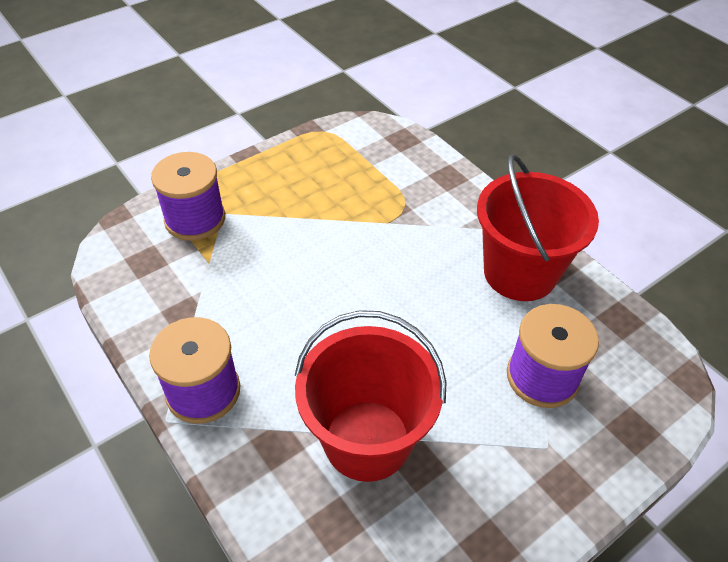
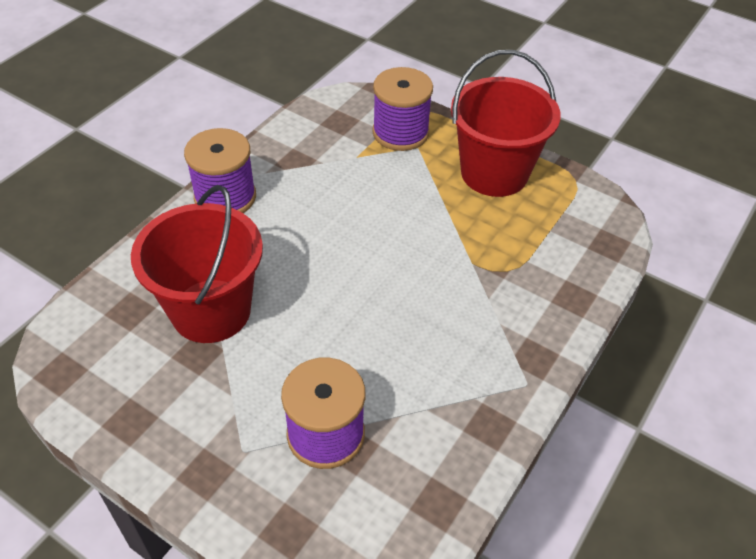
camera: 70 degrees right, 0 degrees up
red bucket [477,154,599,301] -> red bucket moved to [451,50,561,197]

